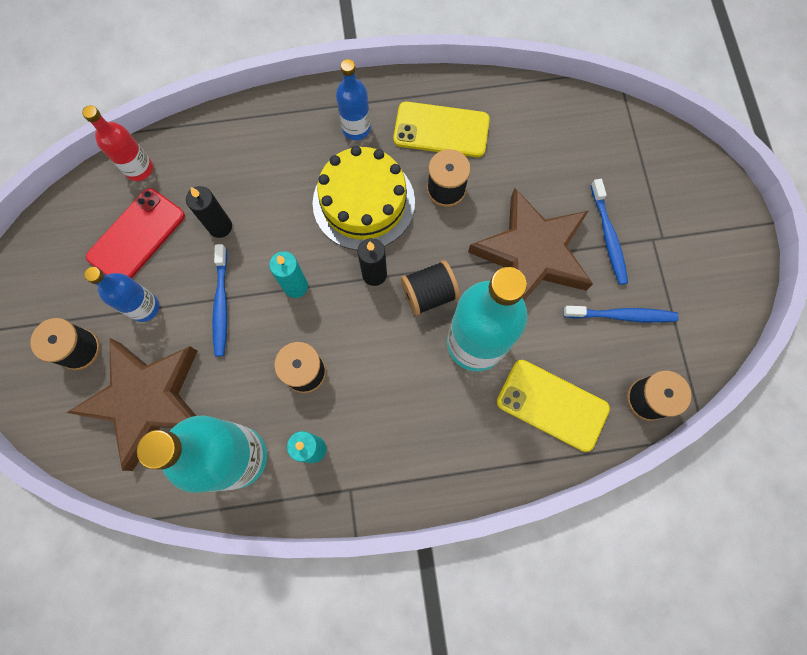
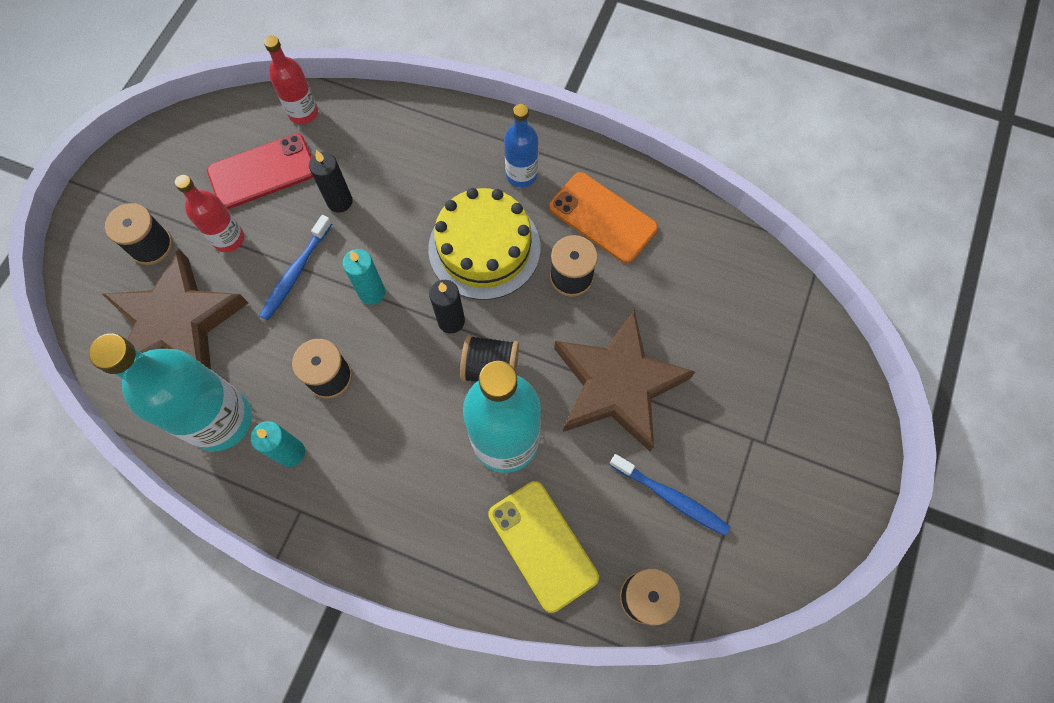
camera: 30 degrees right, 5 degrees down
blue bottle [84,267,159,322] -> red bottle [175,175,244,252]
yellow phone [393,102,490,157] -> orange phone [549,172,658,263]
blue toothbrush [591,179,628,285] -> none

